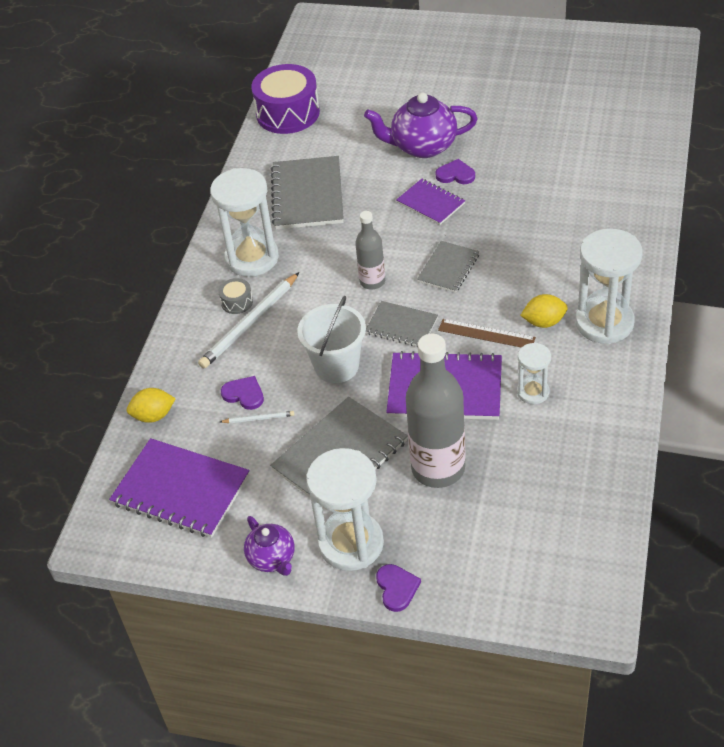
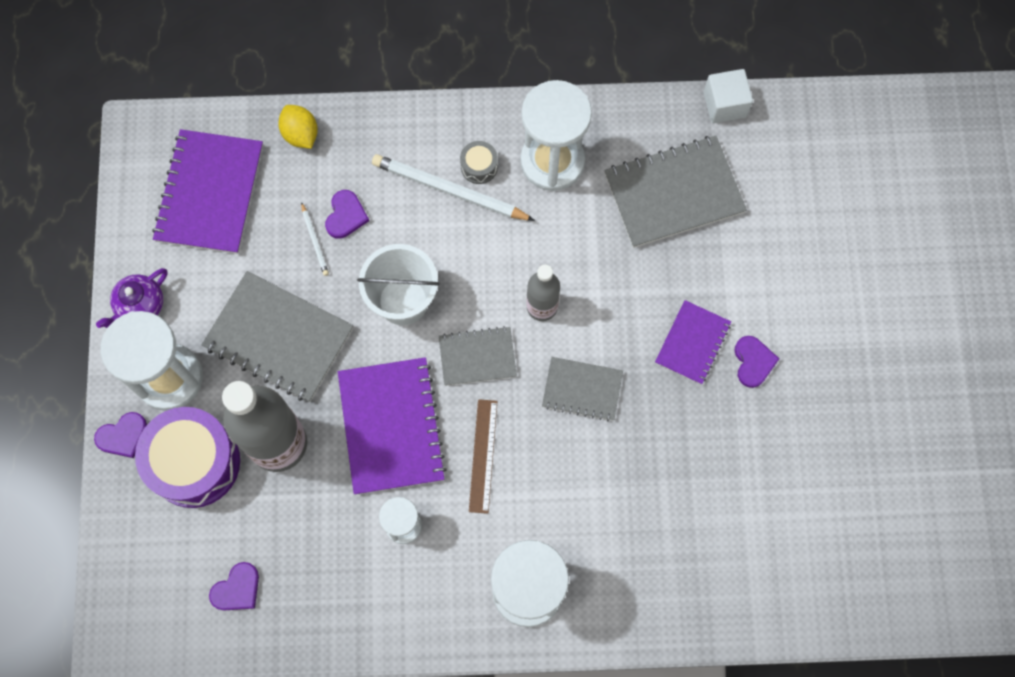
camera: 70 degrees right, 25 degrees up
purple drum [251,64,320,134] -> purple drum moved to [135,407,240,508]
purple teapot [364,93,478,158] -> none
grey notebook [366,301,438,348] -> grey notebook turned 75 degrees clockwise [439,326,517,386]
yellow lemon [520,294,568,328] -> none
none -> purple heart [209,562,259,611]
none -> white cube [704,69,753,123]

